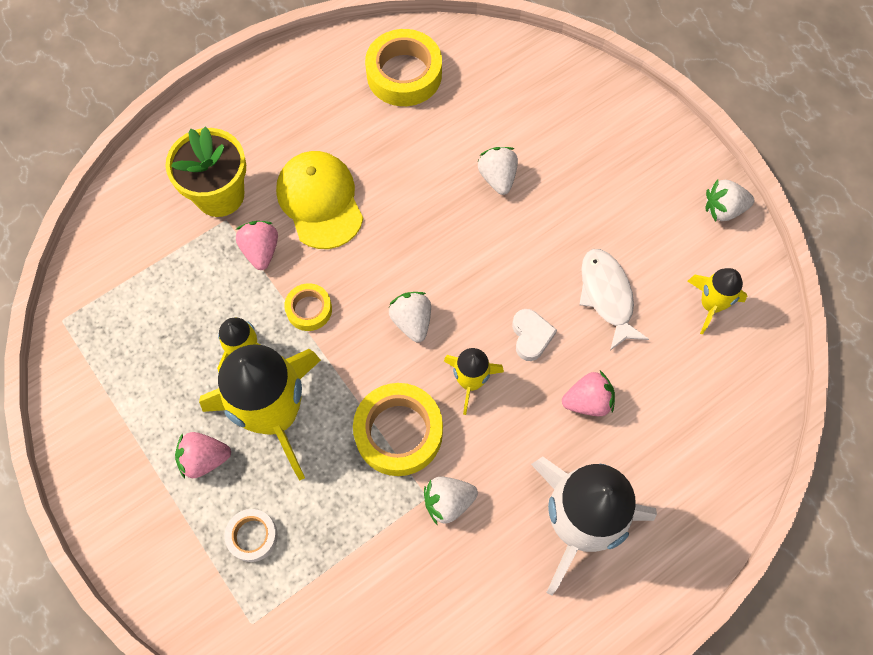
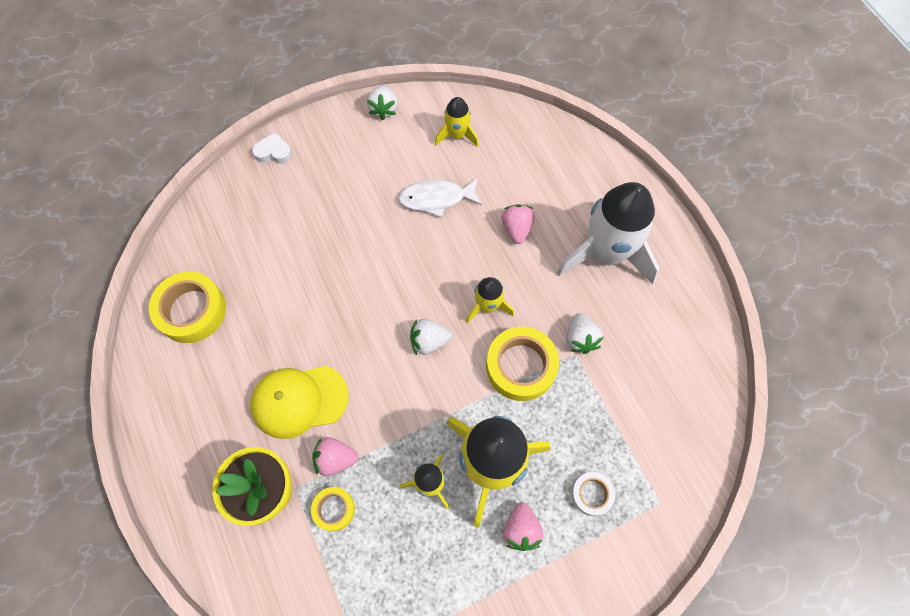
camera: 80 degrees left, 0 degrees up
yellow tape [284,283,332,331] -> yellow tape moved to [311,487,355,531]
white strawberry [477,147,518,195] -> none
white heart [512,309,557,361] -> white heart moved to [252,132,292,164]

